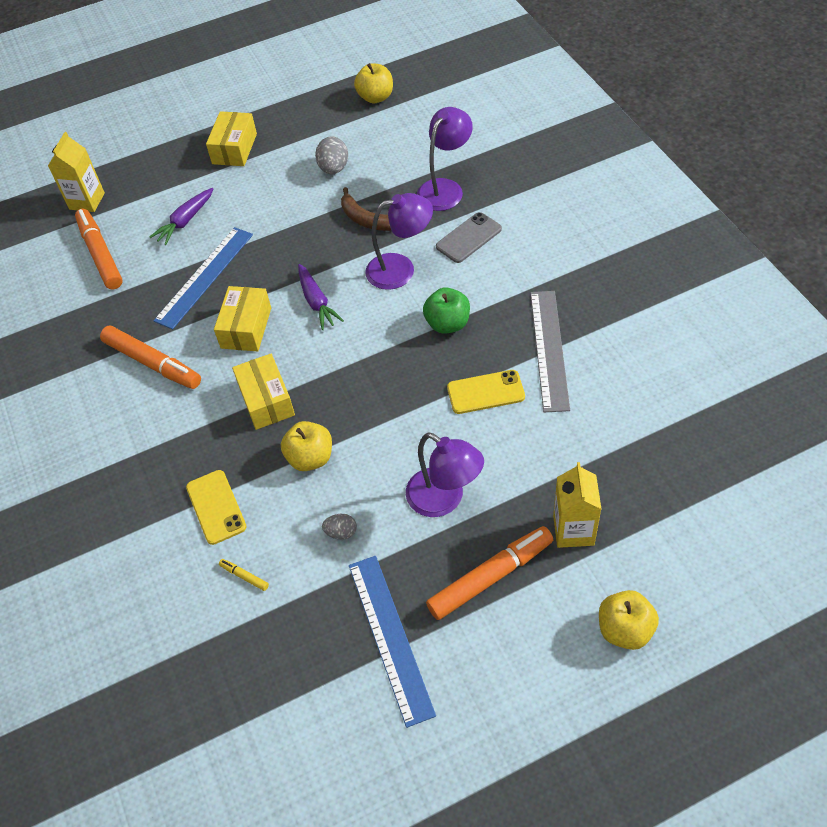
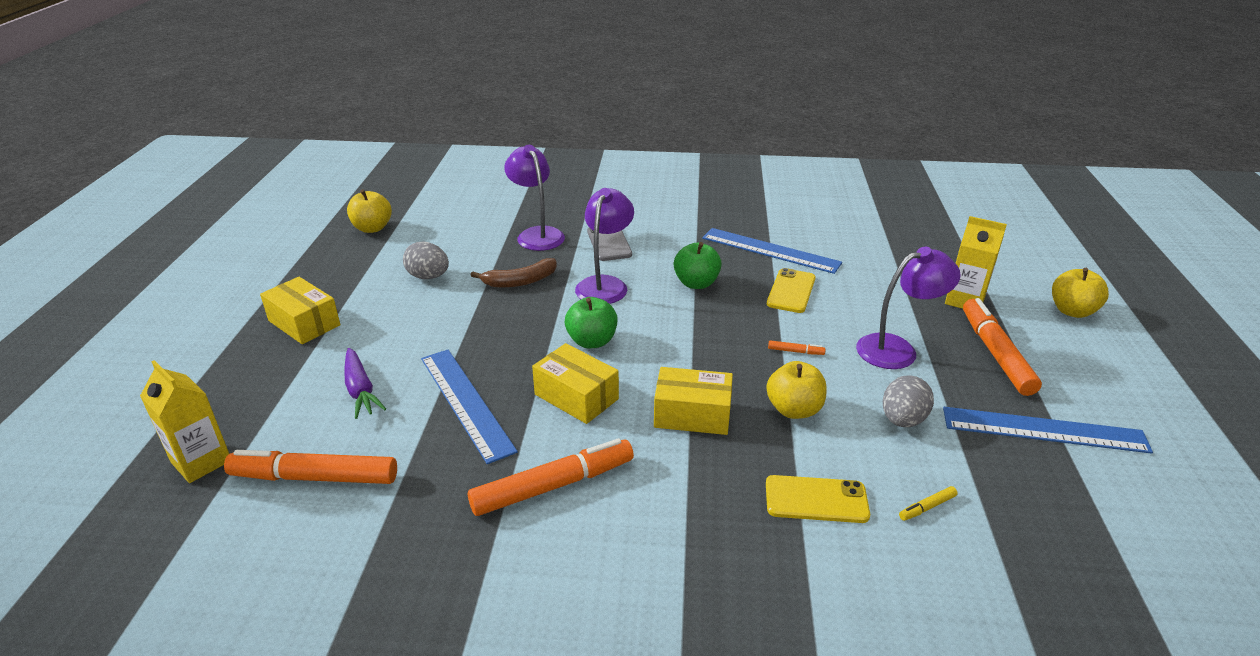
camera: 65 degrees left, 20 degrees down
purple carrot [298,264,344,330] -> green apple [565,297,618,348]
grey egg [322,514,357,540] -> grey egg [883,375,934,427], size x1.65
grey ruler [530,291,570,412] -> blue ruler [702,228,842,274]
none -> orange marker [768,340,826,355]

